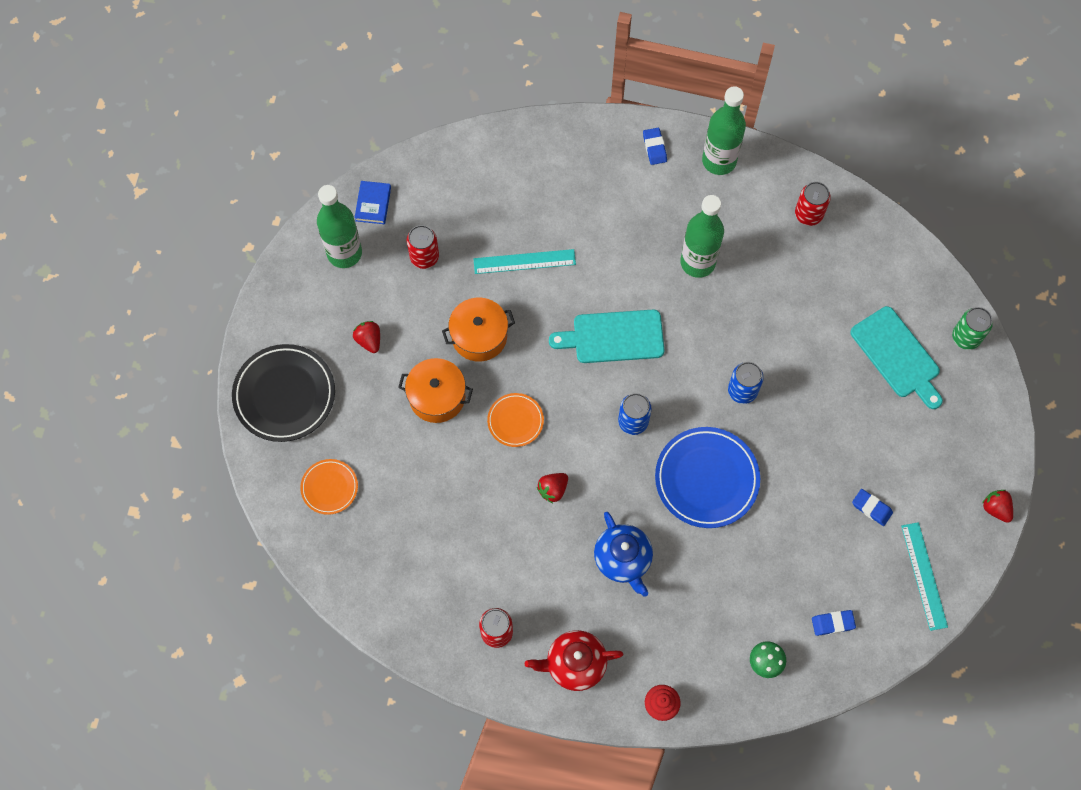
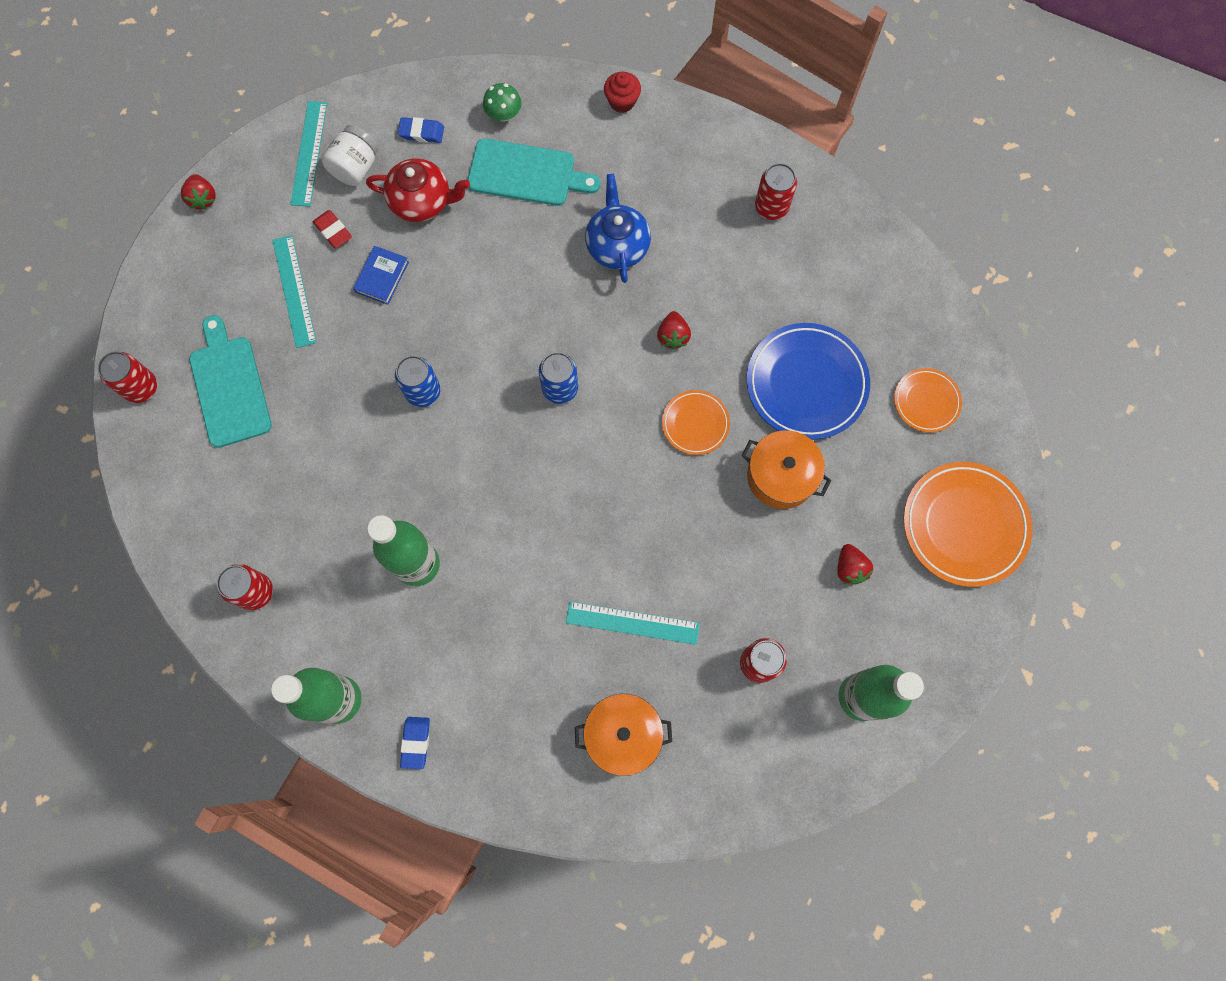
camera: 165 degrees left, 5 degrees up
black plate [232,344,335,442] -> orange plate [904,462,1033,587]
blue book [355,181,391,224] -> blue book moved to [353,246,409,305]
orange pot [442,298,515,362] -> orange pot moved to [575,694,672,776]
red teapot [524,630,623,691] -> red teapot moved to [366,158,470,222]
red strawberry [537,473,568,503] -> red strawberry turned 120 degrees clockwise [657,311,691,350]
turquoise cutting board [549,310,665,363] -> turquoise cutting board moved to [468,138,600,206]
blue plate [655,427,760,528] -> blue plate moved to [747,323,870,440]
blue eraser [852,489,893,526] -> red eraser [313,210,352,248]
green can [952,307,993,350] -> red can [98,351,157,403]
none -> turquoise ruler [272,235,317,348]
none -> white jar [322,125,379,186]

